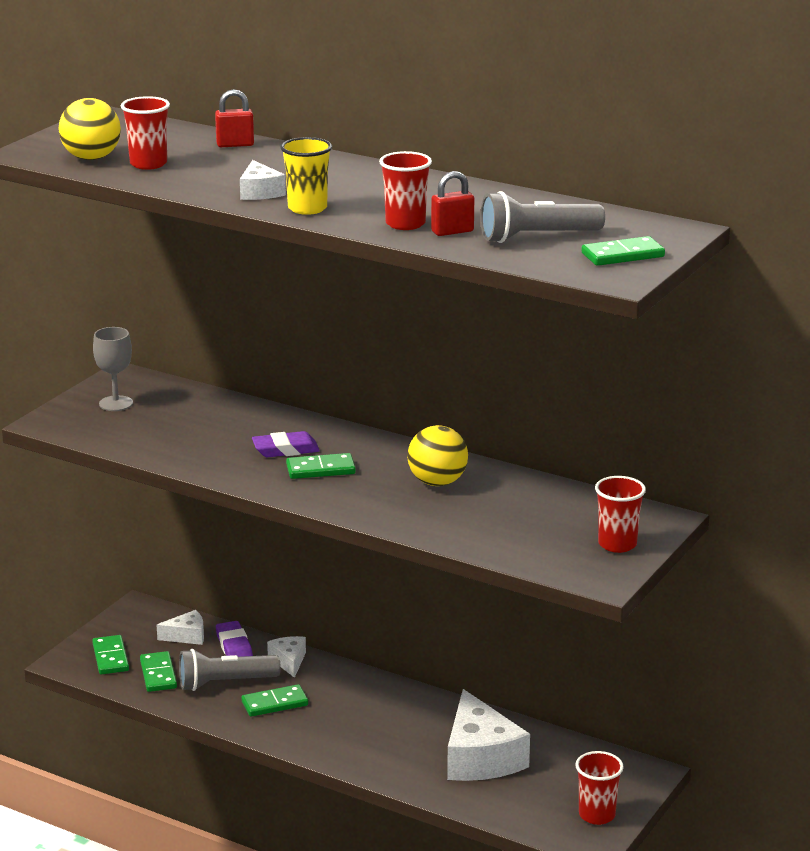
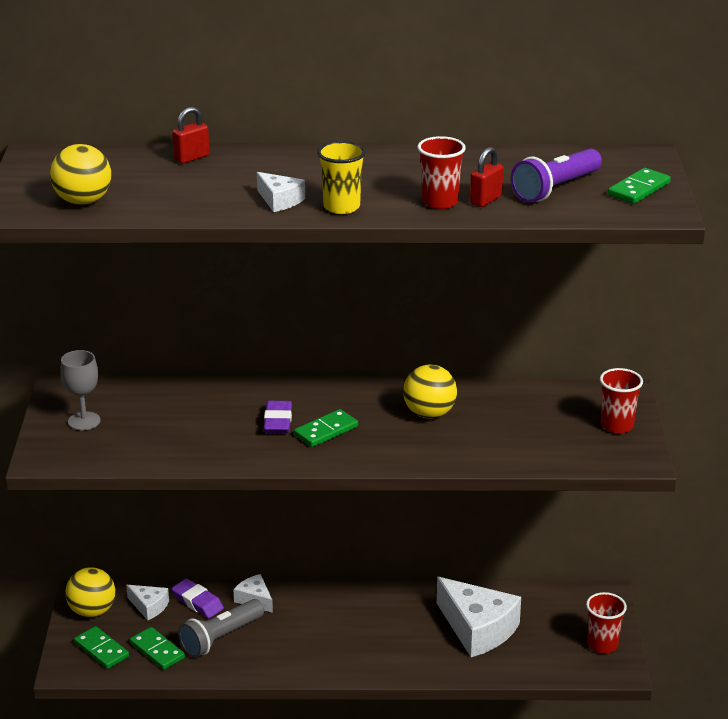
camera: 30 degrees left, 5 degrees up
red cup [121,96,170,170] -> none
white cheese [157,610,204,645] -> white cheese turned 75 degrees clockwise [126,585,169,620]
green domino [241,684,308,717] -> none
purple eraser [252,431,320,457] -> purple eraser turned 45 degrees counterclockwise [264,401,292,433]
grey flashlight [480,191,605,243] -> purple flashlight [511,149,602,202]
none -> yellow ball [65,567,115,617]

